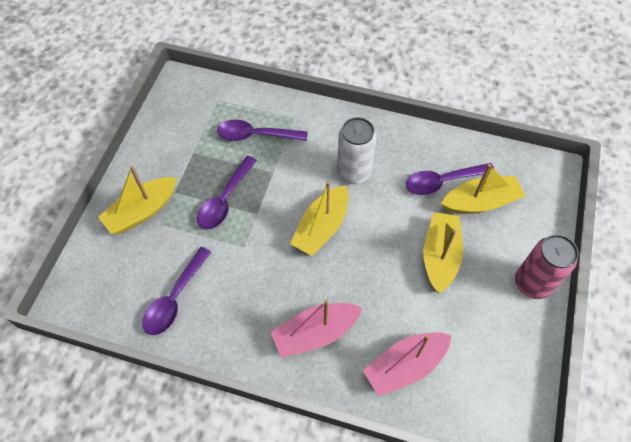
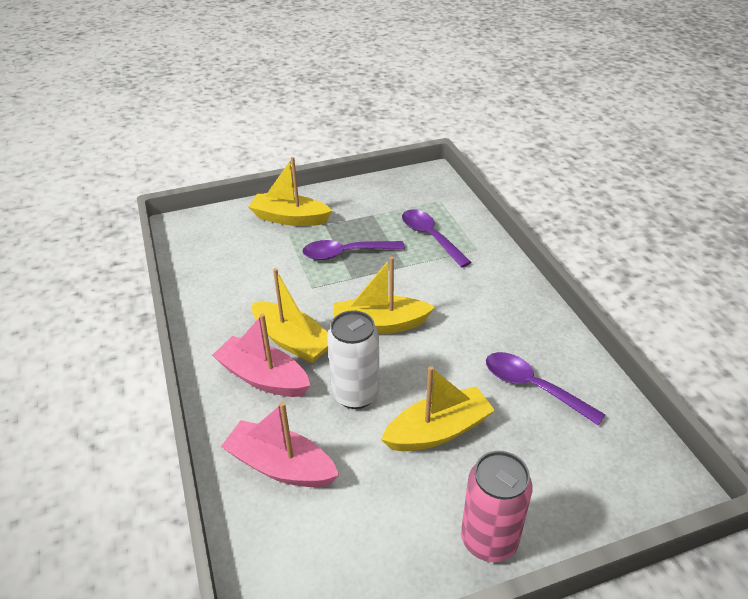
camera: 55 degrees right, 20 degrees down
purple spoon [142,247,211,335] -> none
white can [337,117,377,184] -> white can moved to [327,310,380,409]
yellow boat [441,164,525,214] -> yellow boat moved to [252,268,328,363]

